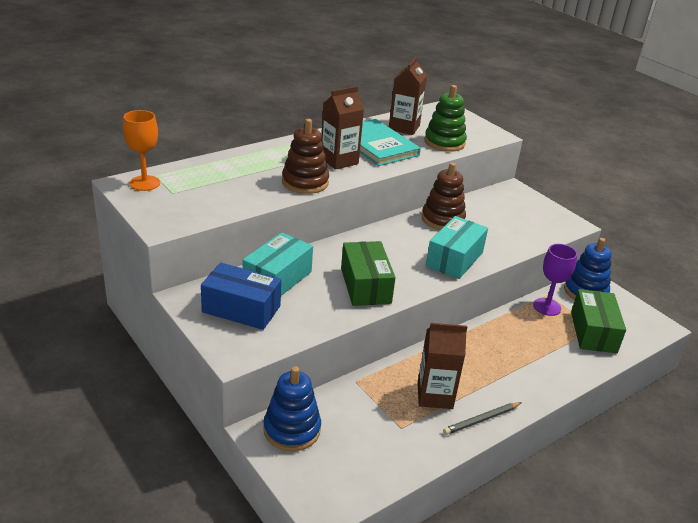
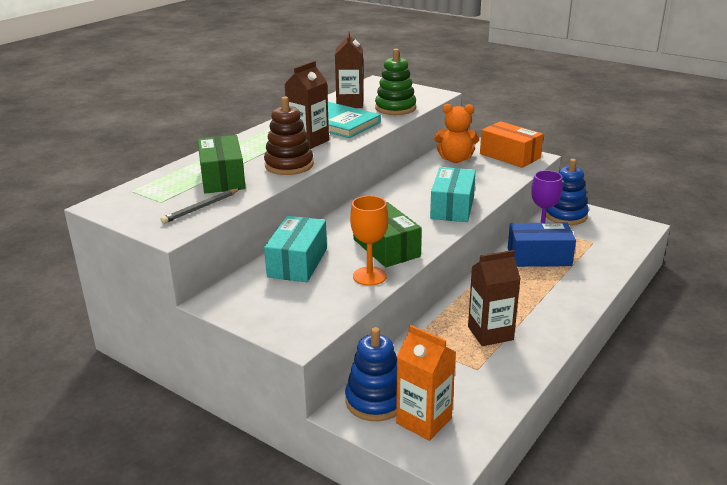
camera: 15 degrees left, 5 degrees down
orange goblet [123,110,160,191] -> orange goblet moved to [350,196,388,286]
blue box [201,263,281,330] -> blue box moved to [508,223,576,267]
brown stacking toy [422,163,466,230] -> none
grey pencil [443,402,522,435] -> grey pencil moved to [161,188,240,224]
green box [571,289,626,353] -> green box moved to [198,135,245,193]
none -> orange carton [396,325,456,441]
none -> orange teddy bear [434,104,479,163]
none -> orange box [480,121,543,168]

